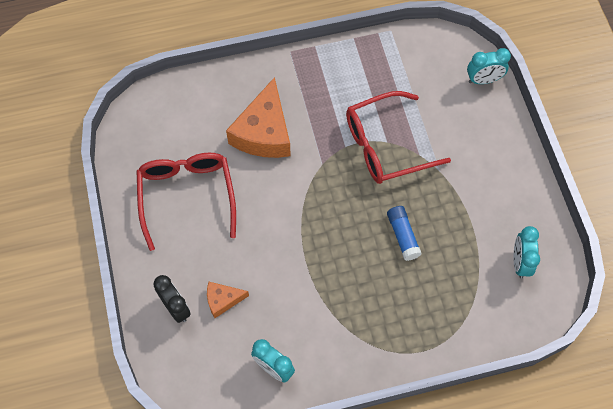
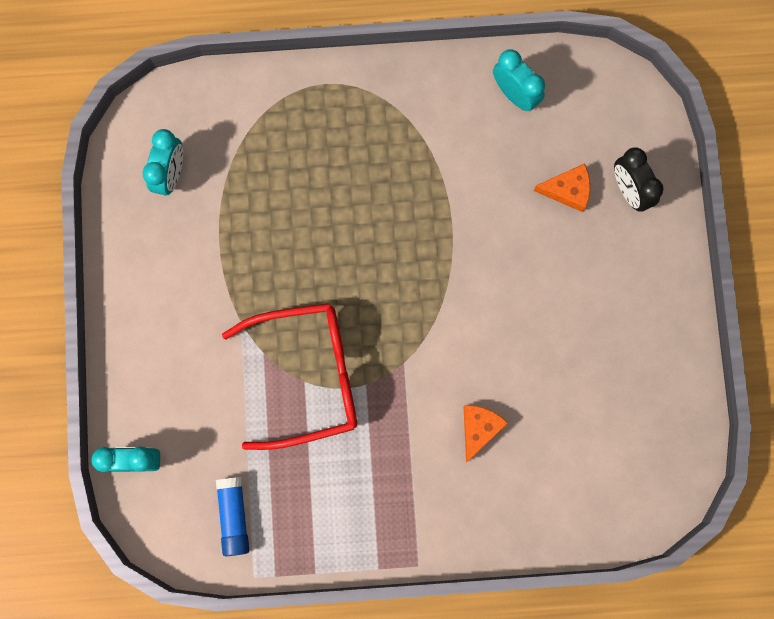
camera: 170 degrees left, 15 degrees up
red glasses [137,153,236,251] -> none
orange cheese [226,77,291,158] -> orange cheese [463,405,508,462], size x0.49
blue glue stick [387,206,422,261] -> blue glue stick moved to [216,477,249,556]

